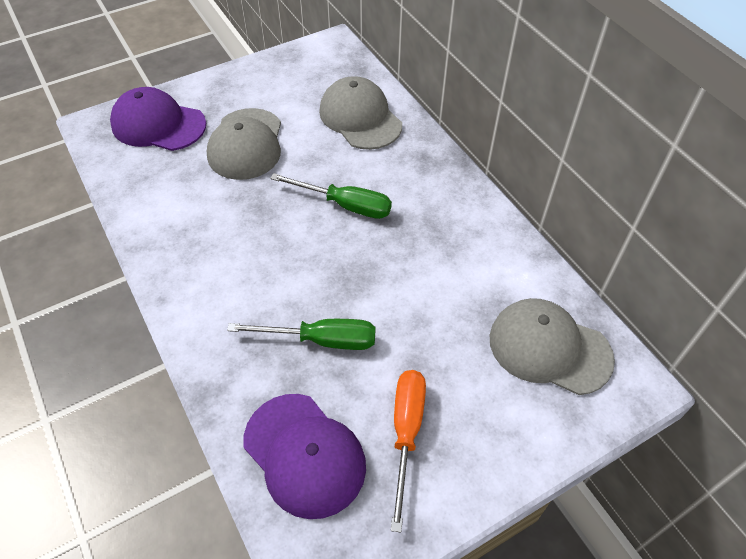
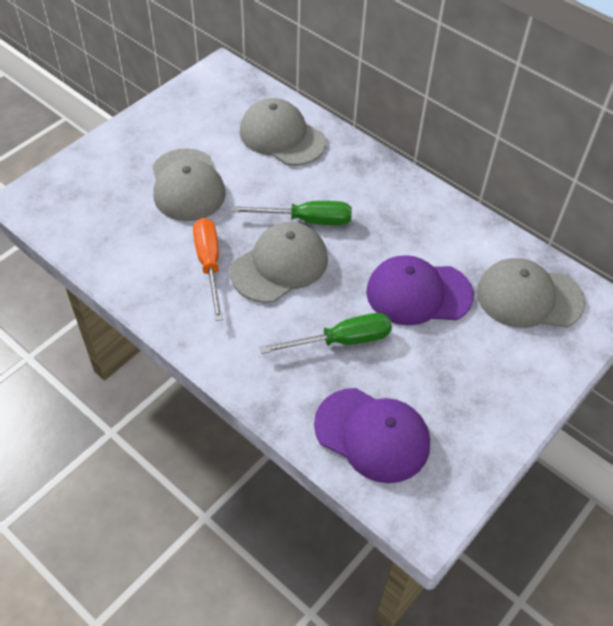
camera: 20 degrees left, 0 degrees up
purple cap [110,87,206,151] -> purple cap moved to [366,255,474,325]
orange screwdriver [391,370,426,532] -> orange screwdriver moved to [193,218,223,321]
none -> grey cap [230,222,328,303]

